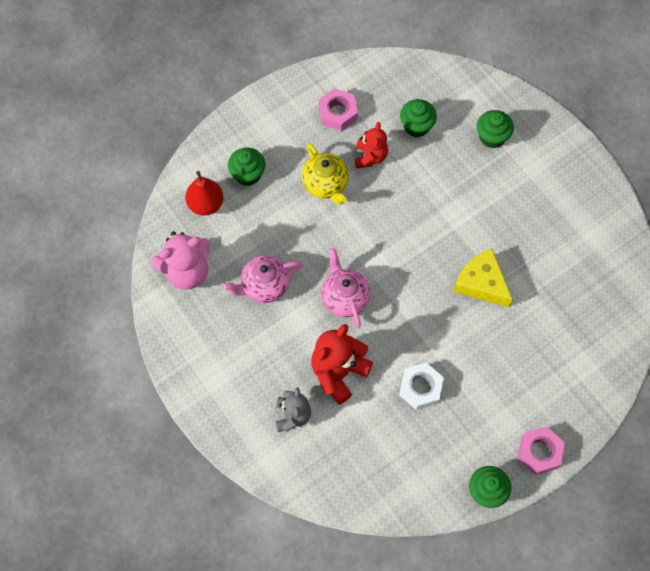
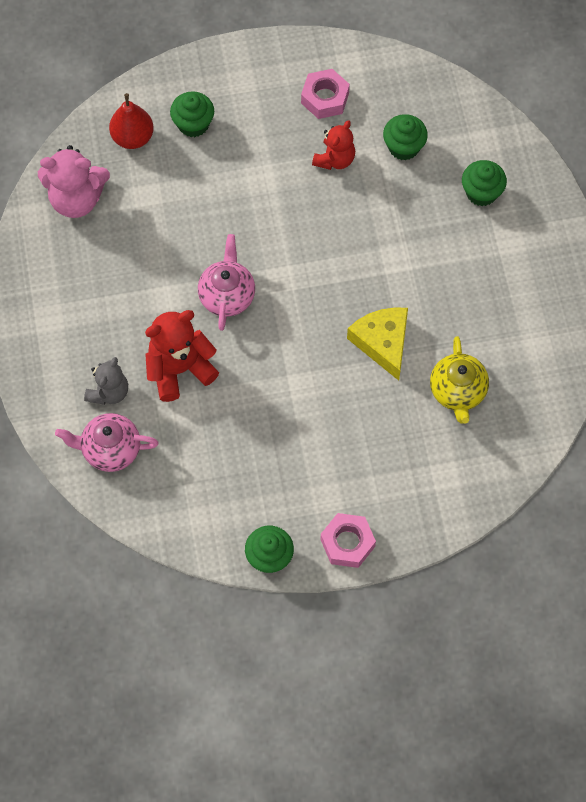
camera: 25 degrees right, 0 degrees up
pink teapot [223,255,302,303] -> pink teapot moved to [55,413,159,472]
yellow teapot [302,143,349,205] -> yellow teapot moved to [430,336,489,424]
white nut [399,363,444,410] -> none

